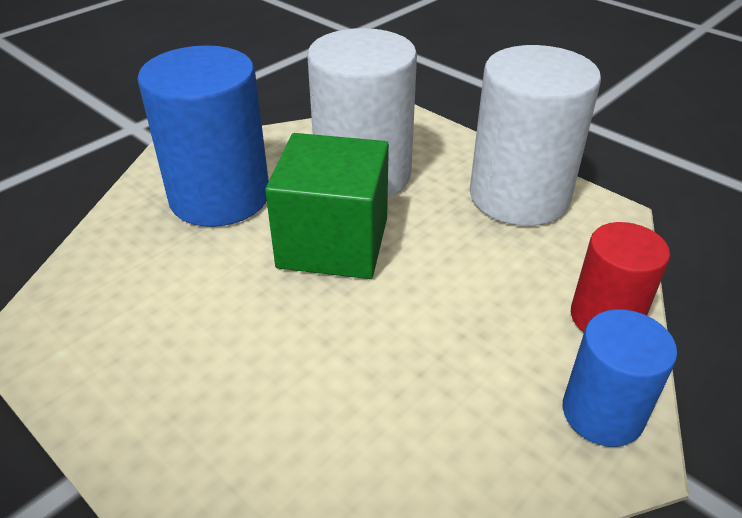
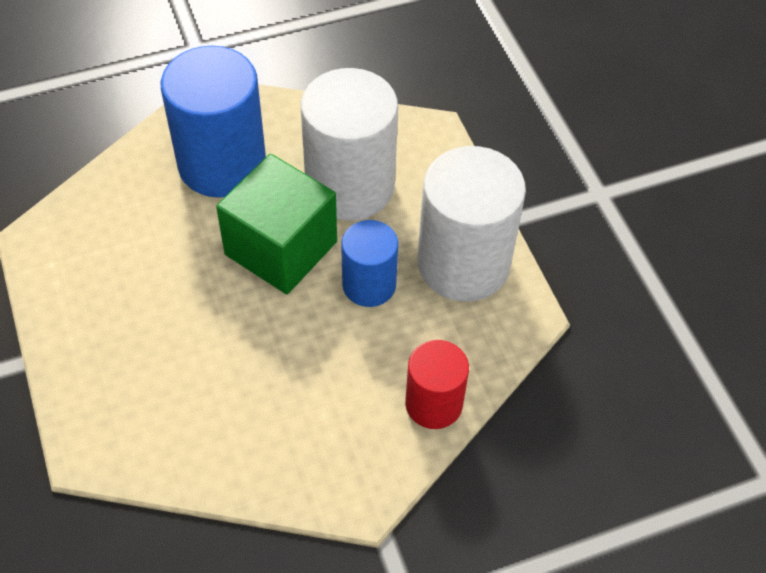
camera: 25 degrees right, 15 degrees up
blue cylinder [562,309,677,447] -> blue cylinder moved to [341,220,398,307]

